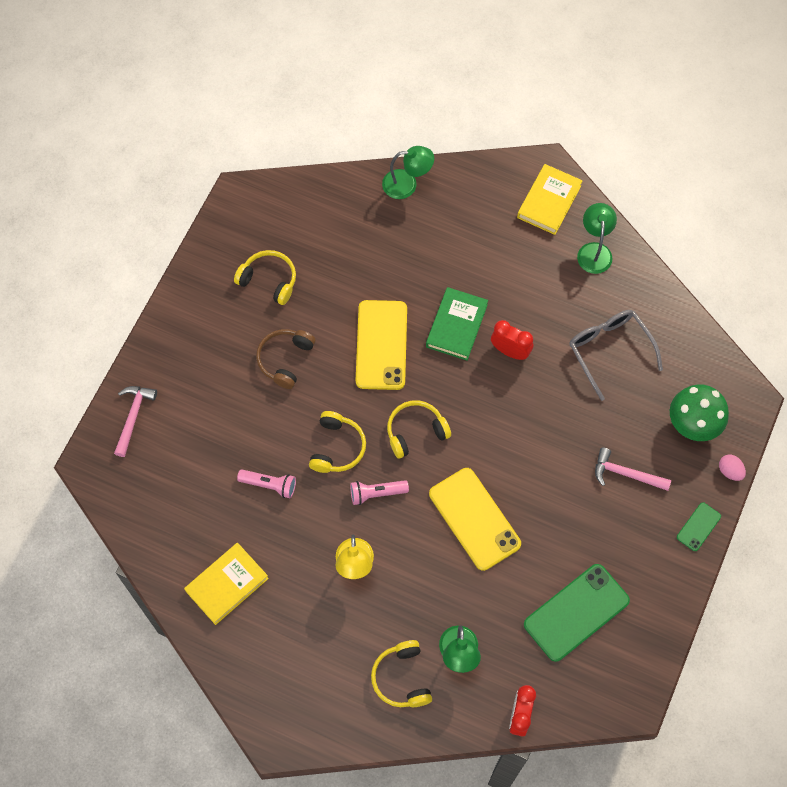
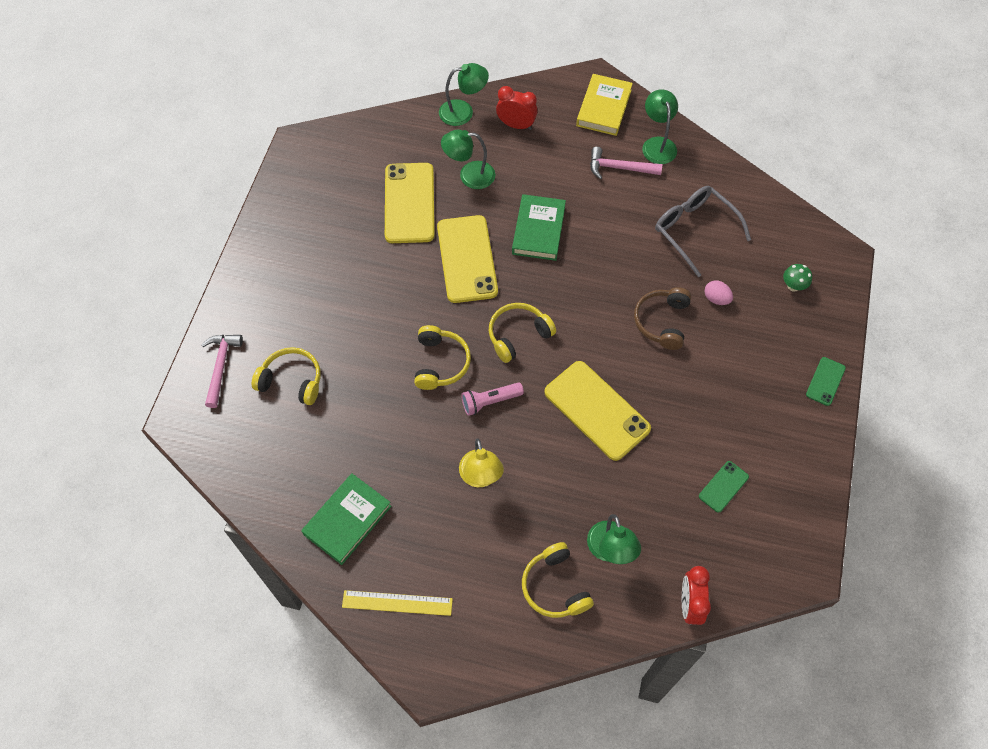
camera: 10 degrees left, 5 degrees down
yellow book [184,543,269,625] -> green book [301,473,392,565]
yellow headphones [234,250,296,305] -> yellow headphones moved to [252,347,321,405]
pink flashlight [237,469,296,498] -> none
brown headphones [256,329,316,389] -> brown headphones moved to [634,287,691,350]
red clock [491,320,533,360] -> red clock moved to [496,86,538,130]
green phone [524,564,630,662] -> green phone [699,461,749,513], size x0.48
pink hammer [595,448,671,491] -> pink hammer moved to [590,147,662,179]
green mushroom [670,384,729,441] -> green mushroom [783,264,812,292], size x0.48
pink egg [719,455,746,481] -> pink egg moved to [704,280,733,305]
none -> yellow ruler [342,590,453,616]
none -> yellow phone [385,163,435,243]
none -> green lamp [441,130,495,189]

